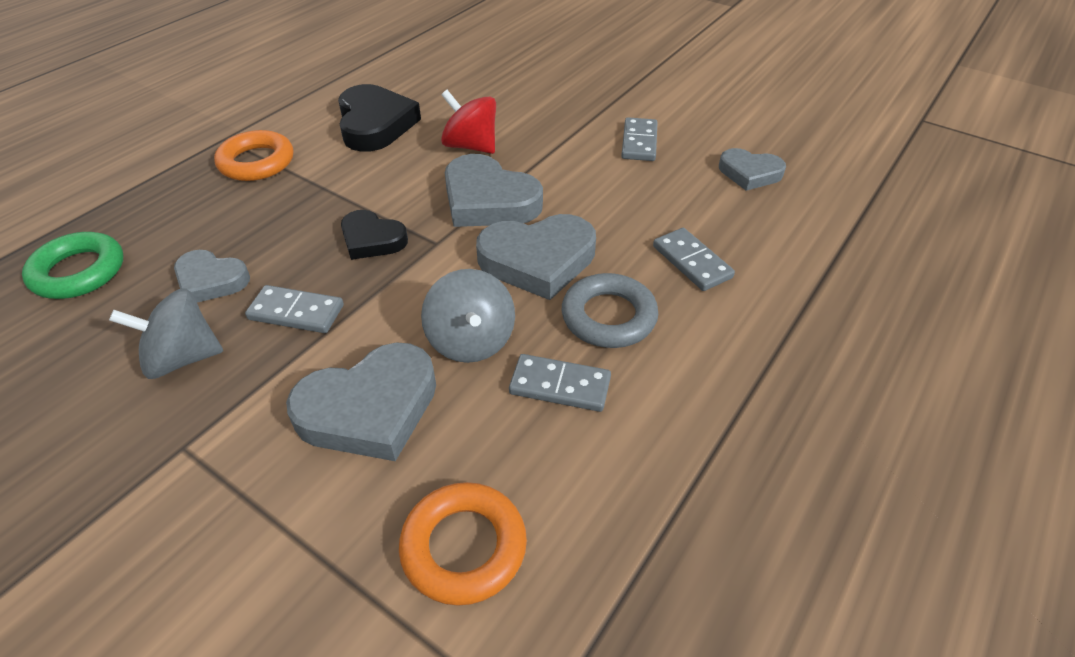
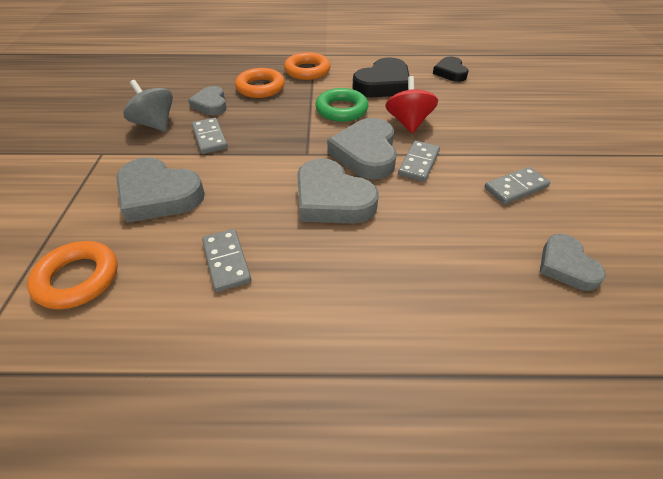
camera: 55 degrees right, 0 degrees up
green ring [22,232,123,299] -> green ring moved to [315,88,368,122]
black heart [341,210,408,260] -> black heart moved to [433,56,469,82]
grey spinning top [421,269,515,363] -> none
grey ring [562,273,658,348] -> none
grey domino [653,228,735,291] -> grey domino moved to [398,141,440,182]
none -> orange ring [235,68,285,98]

